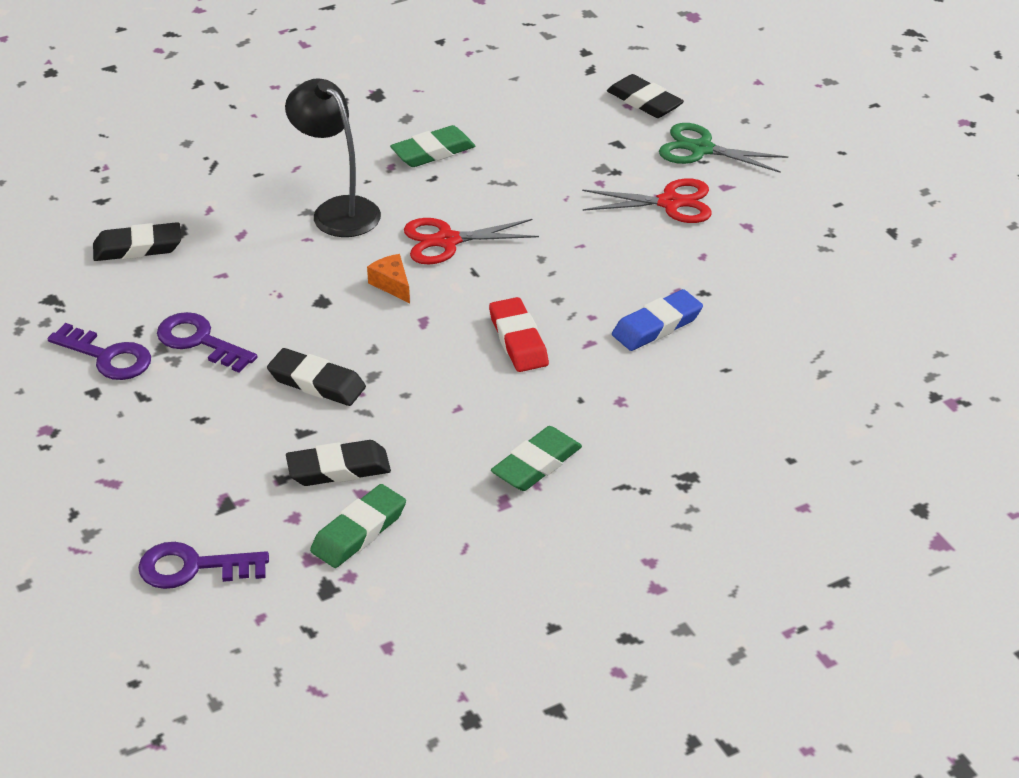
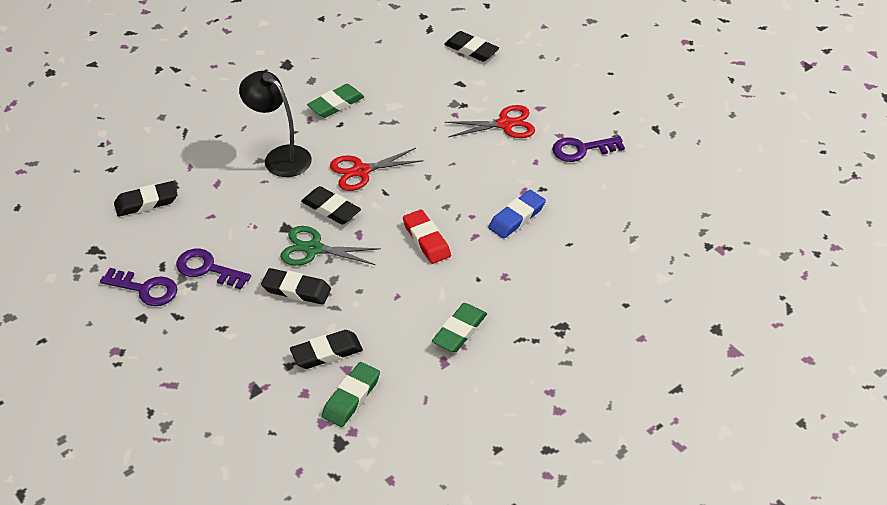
camera: 10 degrees left, 5 degrees up
purple key [138,542,269,589] -> purple key moved to [552,136,625,162]
orange cheese [367,254,410,303] -> black eraser [301,186,361,224]
green scissors [659,123,788,173] -> green scissors moved to [280,226,381,266]

